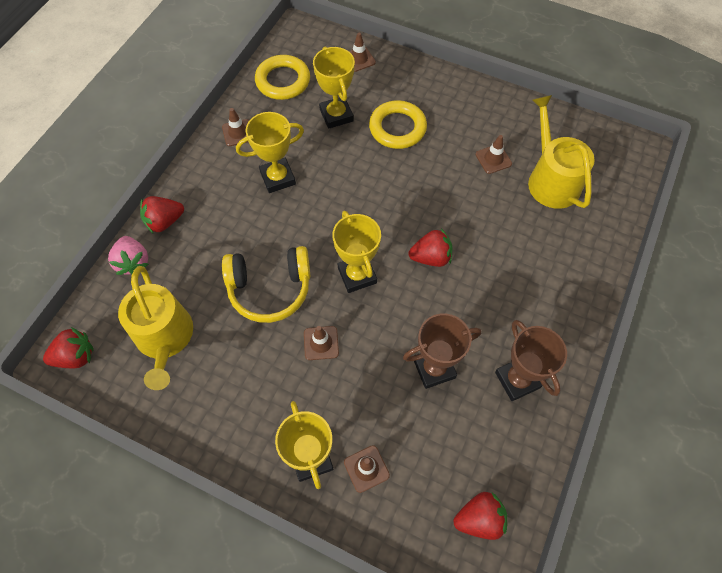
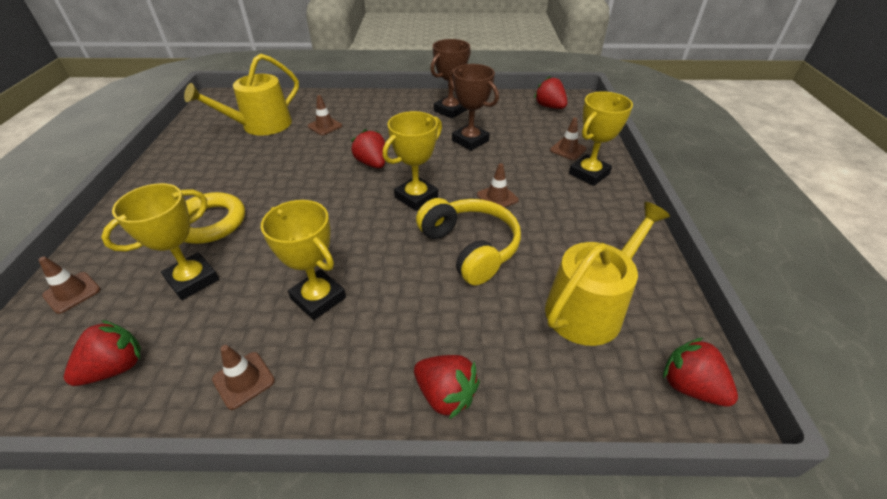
camera: 115 degrees left, 20 degrees down
pink strawberry [108,236,149,275] -> none
yellow ring [255,55,310,100] -> red strawberry [64,320,141,386]
brown traffic cone [476,135,512,174] -> brown traffic cone moved to [307,95,342,135]

